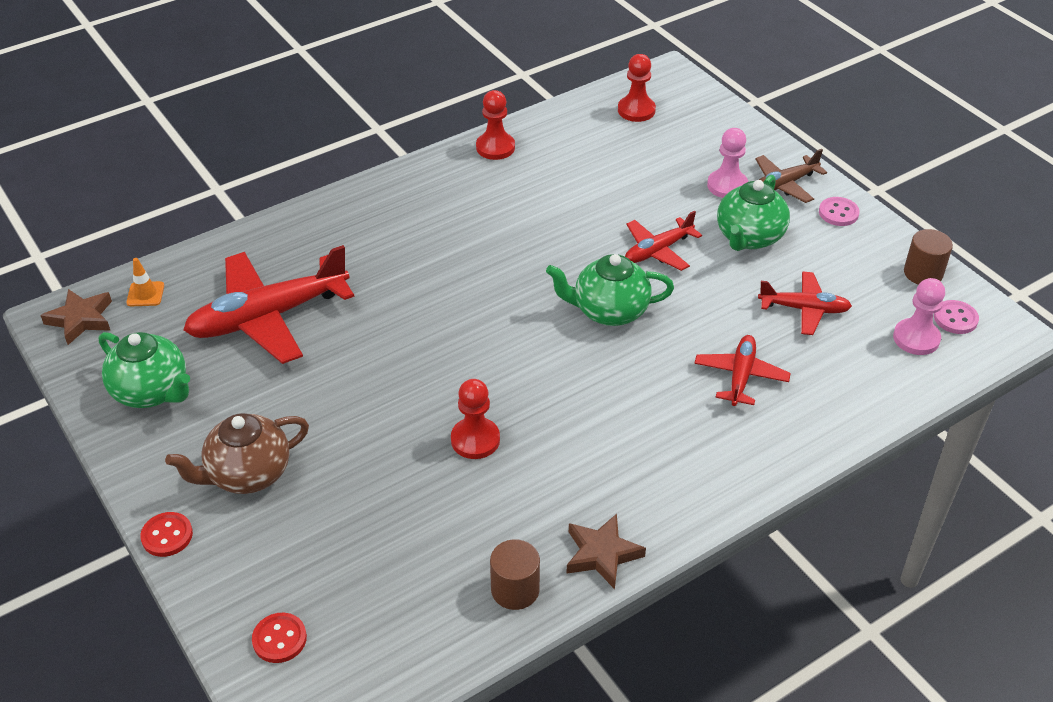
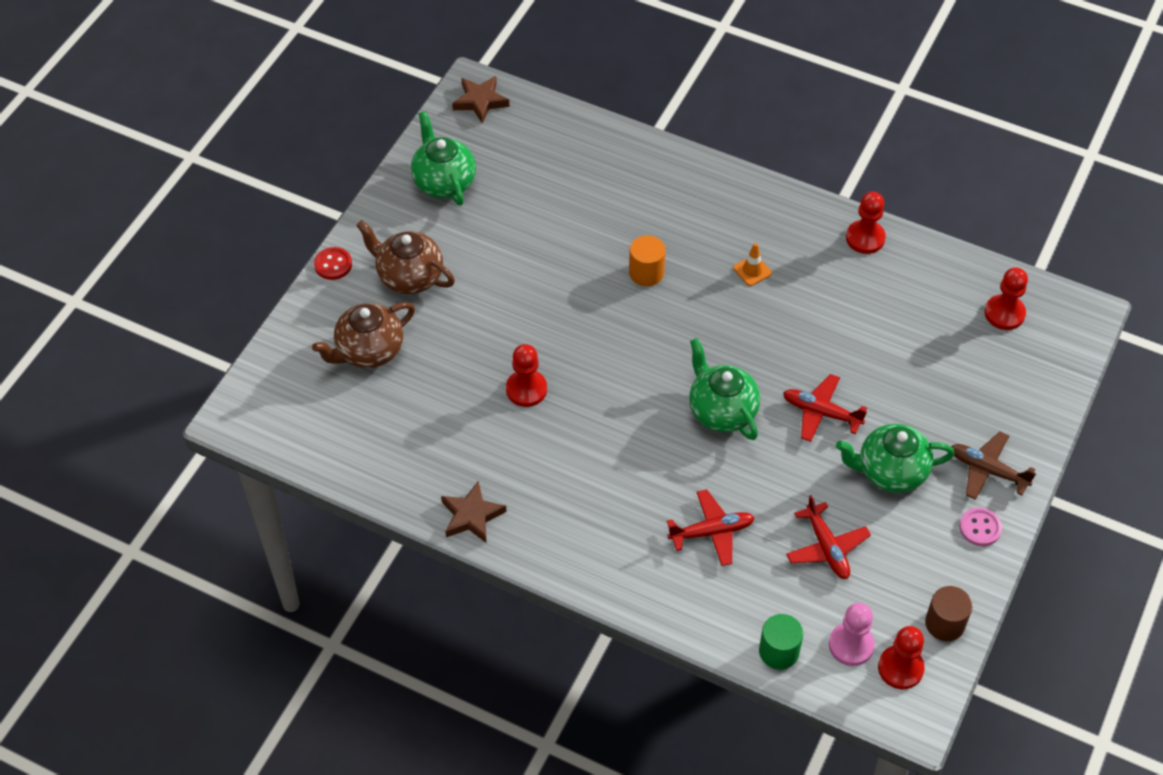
camera: 60 degrees right, 10 degrees up
green teapot [99,332,190,408] -> green teapot turned 150 degrees clockwise [411,111,476,206]
orange traffic cone [126,258,164,306] -> orange traffic cone moved to [733,243,772,286]
red plane [183,245,354,364] -> none
red button [252,613,307,663] -> none
brown cylinder [490,539,540,610] -> none
pink pawn [707,128,748,198] -> none
pink button [934,300,979,334] -> red pawn [878,626,925,689]
none -> brown teapot [312,302,415,368]
none -> orange cylinder [629,235,666,286]
none -> green cylinder [759,614,803,669]

